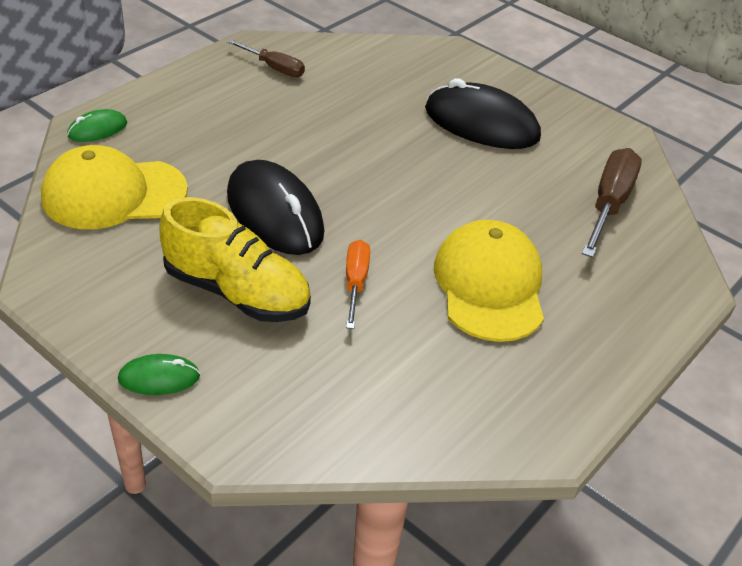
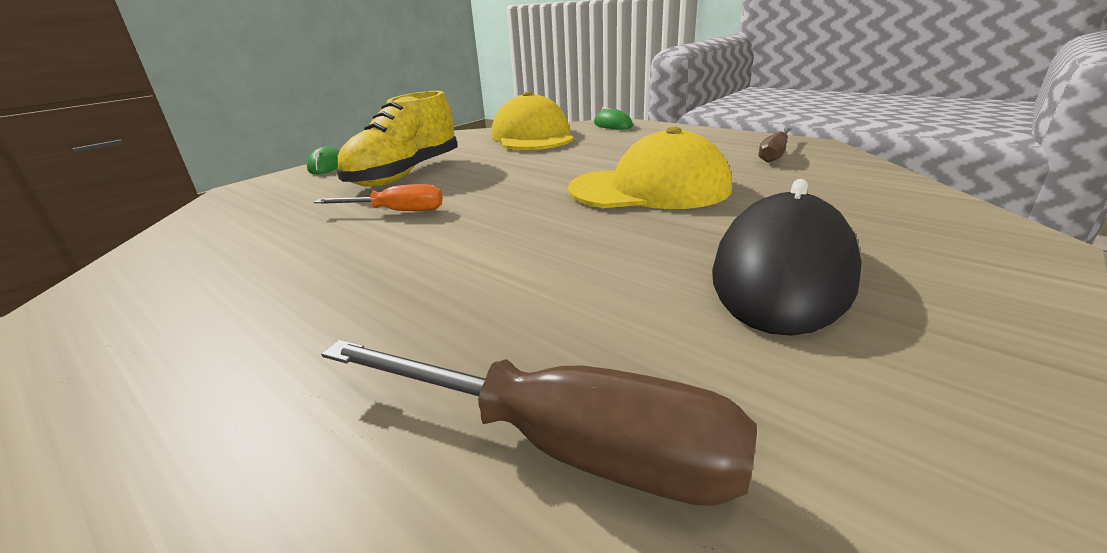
camera: 95 degrees right, 15 degrees down
black mouse [227,160,325,255] -> none
yellow cap [433,220,544,342] -> yellow cap moved to [568,126,732,209]

